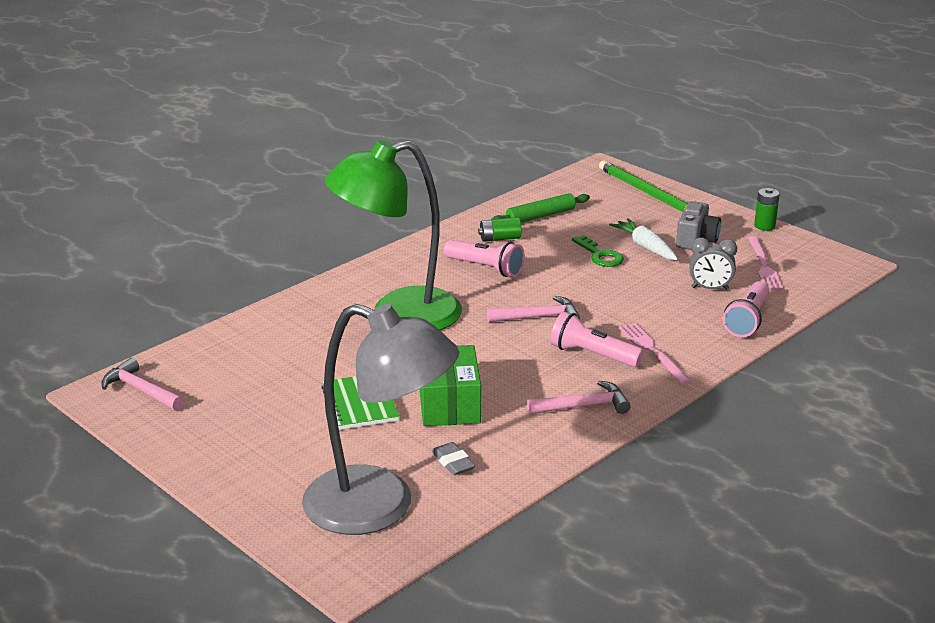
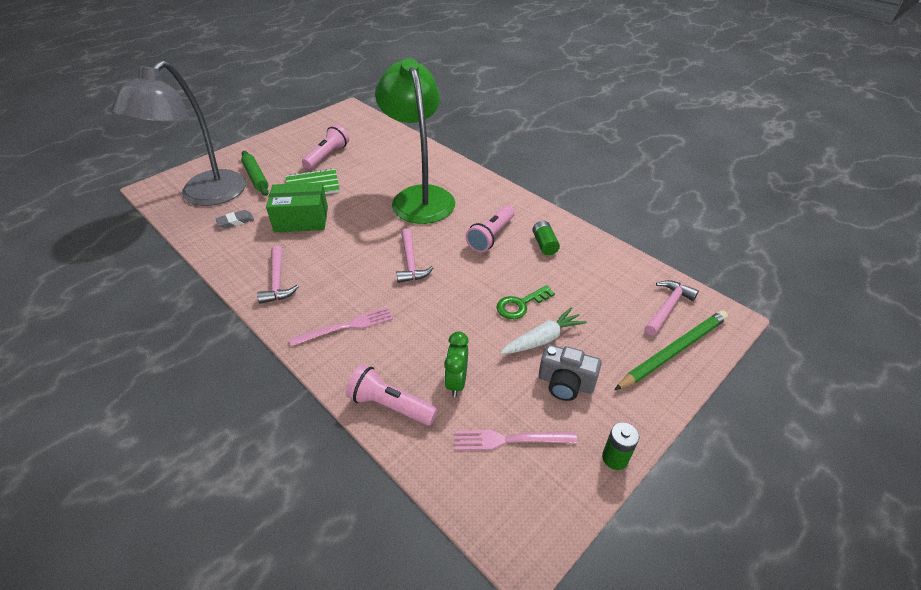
camera: 90 degrees right, 15 degrees up
pink hammer [101,358,184,411] -> pink hammer moved to [645,280,699,336]
green rolling pin [491,193,590,223] -> green rolling pin moved to [241,151,269,196]
pink flashlight [550,311,644,367] -> pink flashlight moved to [302,125,349,169]
grey clock [689,238,737,290] -> green clock [444,331,469,397]

